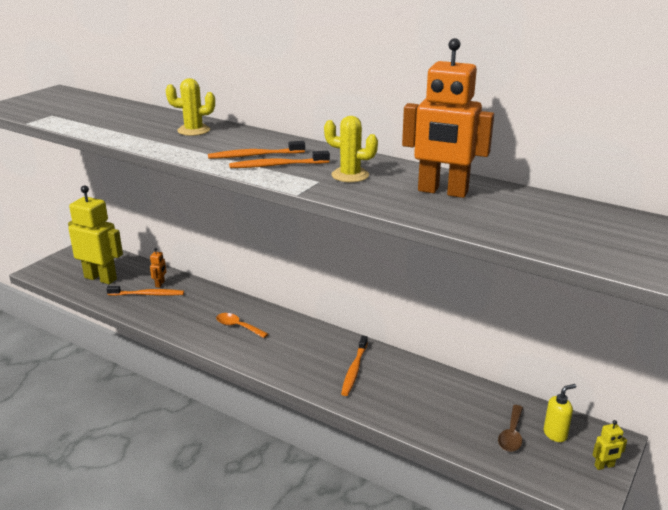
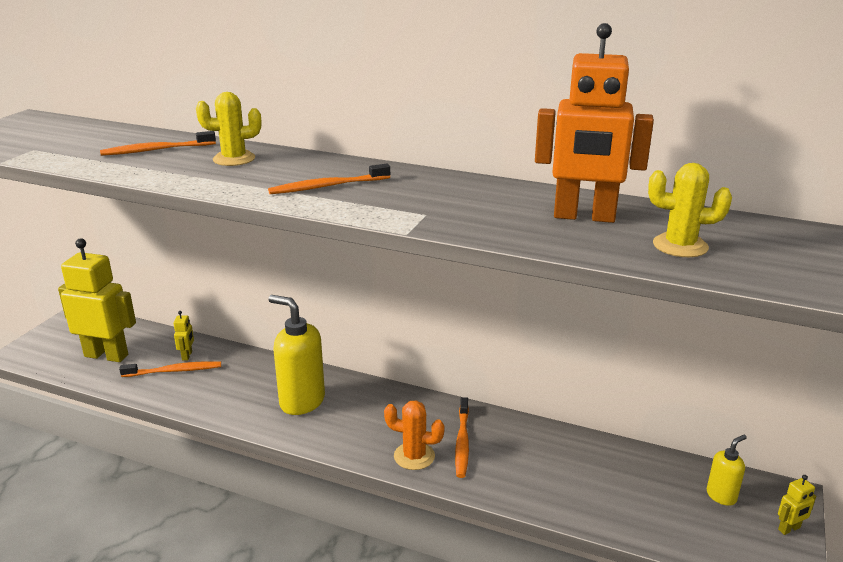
camera: 10 degrees left, 0 degrees up
orange robot [150,248,166,288] -> yellow robot [174,311,194,361]
orange spoon [216,313,268,338] -> yellow soap dispenser [268,295,325,415]
orange toothbrush [229,151,330,168] -> orange toothbrush moved to [100,131,216,156]
yellow cactus [324,116,378,182] -> yellow cactus moved to [648,163,732,257]
brown spoon [498,405,523,452] -> none
none -> orange cactus [384,400,445,470]

